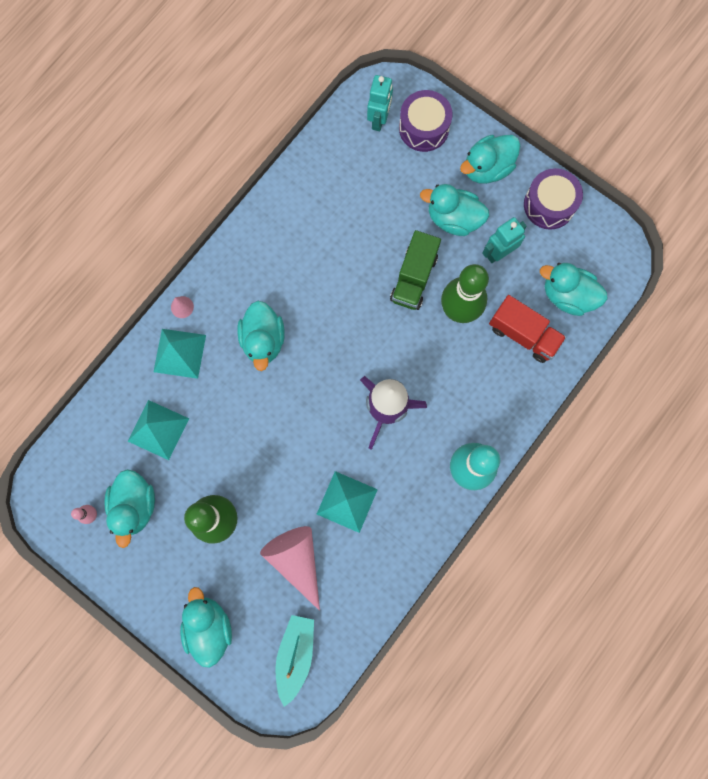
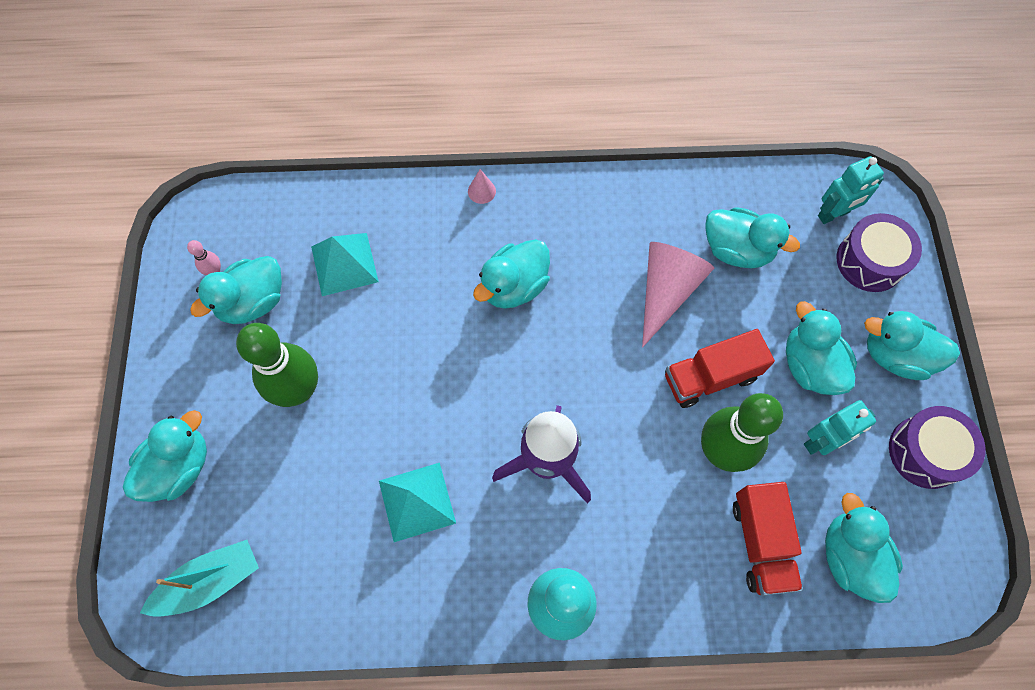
camera: 50 degrees right, 10 degrees down
turquoise pyramid [154,329,206,379] -> none
pink cone [260,526,320,611] -> pink cone moved to [642,242,714,347]
green truck [390,230,441,310] -> red truck [665,329,775,408]
turquoise robot [482,217,527,263] -> turquoise robot turned 135 degrees clockwise [804,400,876,455]
none -> turquoise duck [705,207,800,268]

